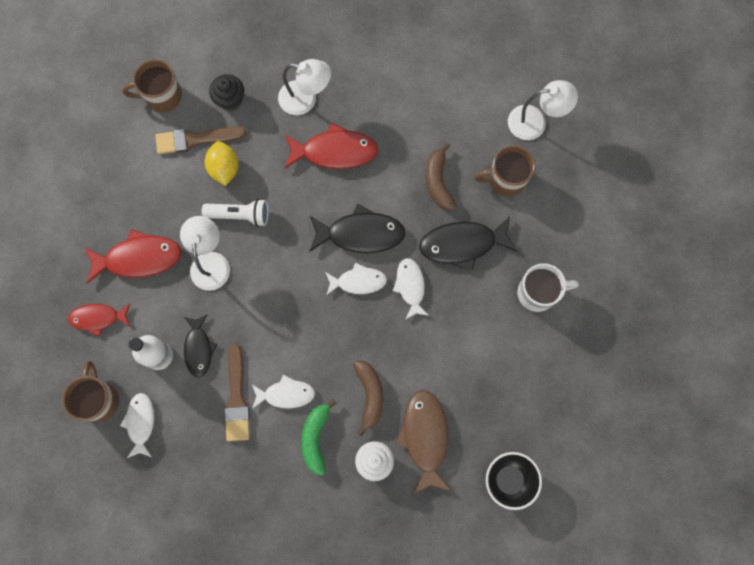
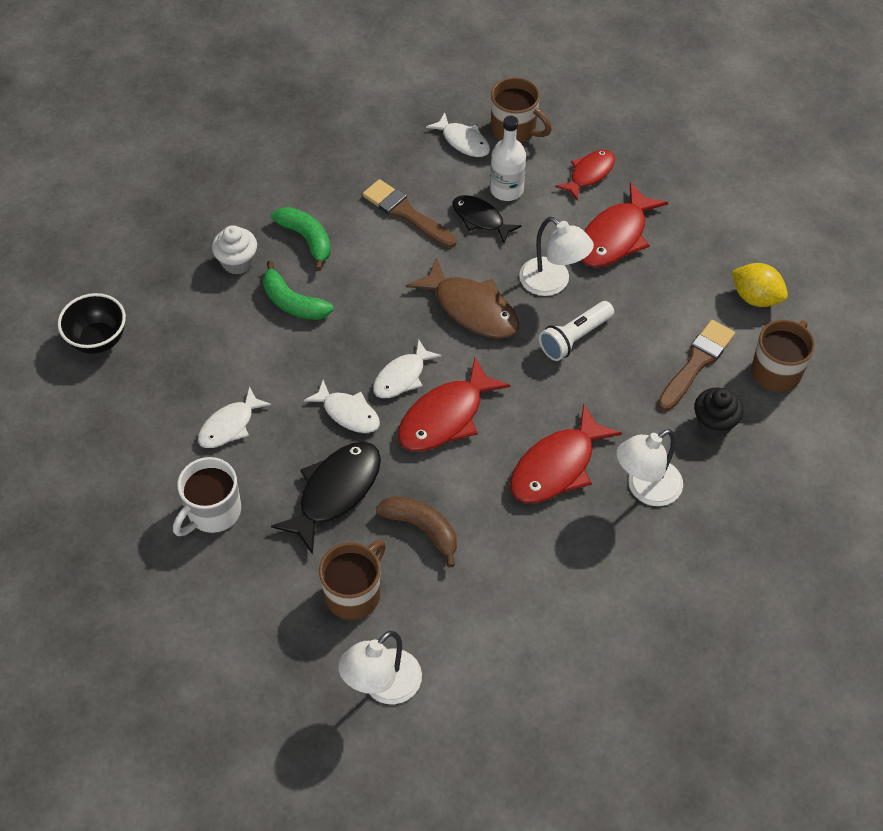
camera: 135 degrees right, 20 degrees down
yellow lemon [205,141,239,186] -> yellow lemon moved to [731,263,788,307]
white fish [252,375,315,409] -> white fish moved to [198,386,271,448]
black fish [309,204,406,253] -> red fish [398,358,510,451]
brown banana [353,361,384,436] -> green banana [263,260,333,320]
brown fish [395,390,451,495] -> brown fish moved to [406,258,519,339]

